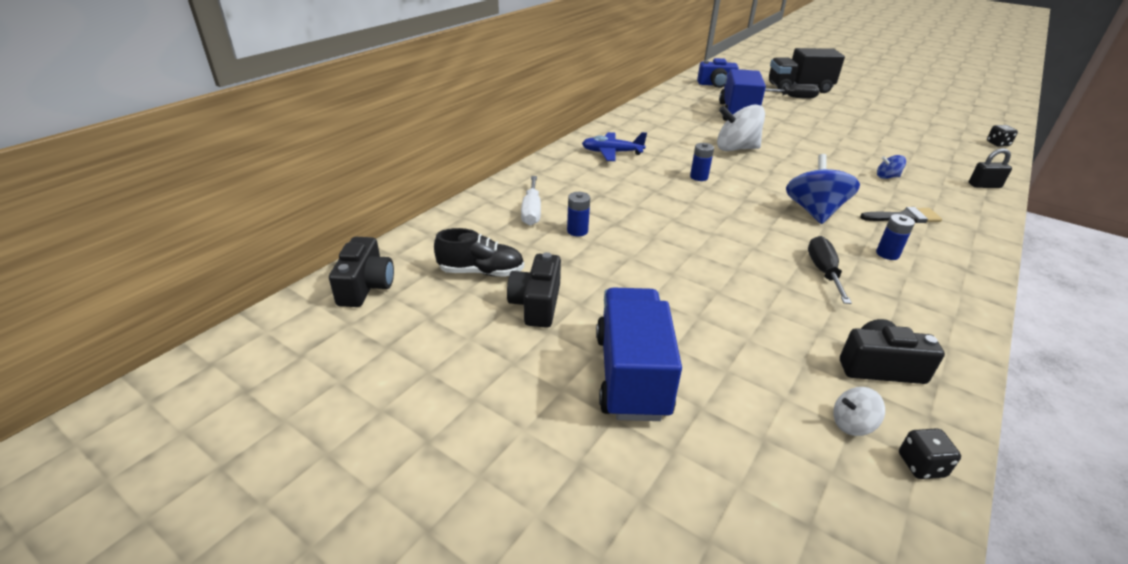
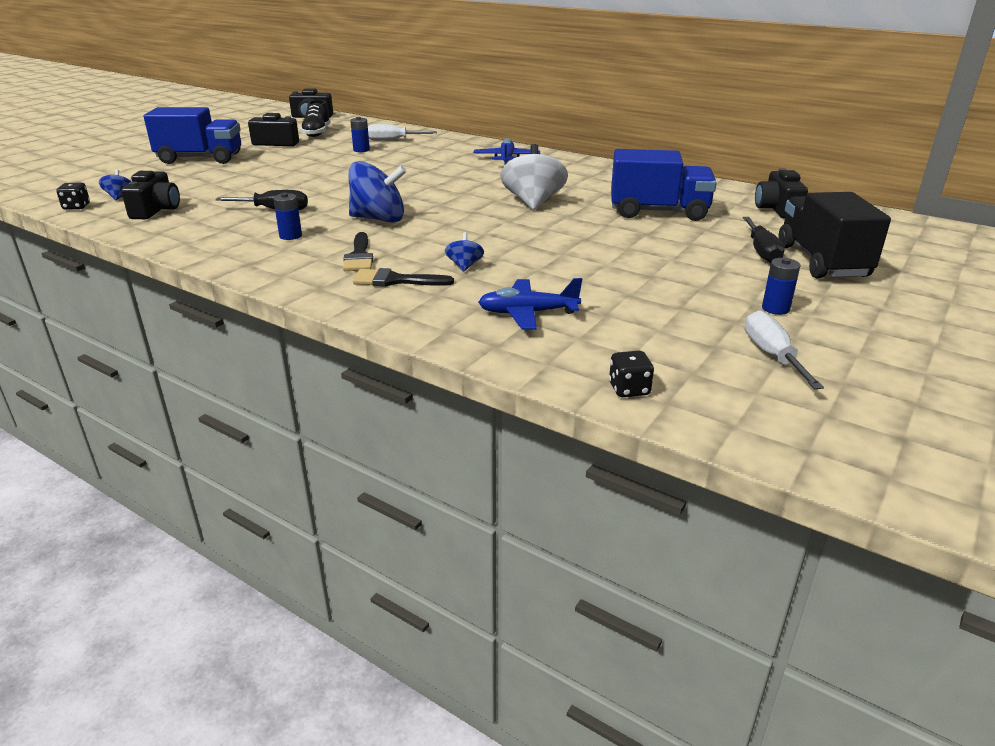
camera: 90 degrees right, 5 degrees down
blue battery [690,143,714,181] -> blue battery moved to [762,258,801,315]
blue camera [697,58,739,88] -> black camera [755,168,808,219]
white spinning top [833,387,885,436] -> blue spinning top [99,170,131,200]
black padlock [969,148,1012,188] -> none
none -> black brush [353,268,454,287]
none -> blue plane [478,278,582,330]
none -> white screwdriver [745,310,824,389]

